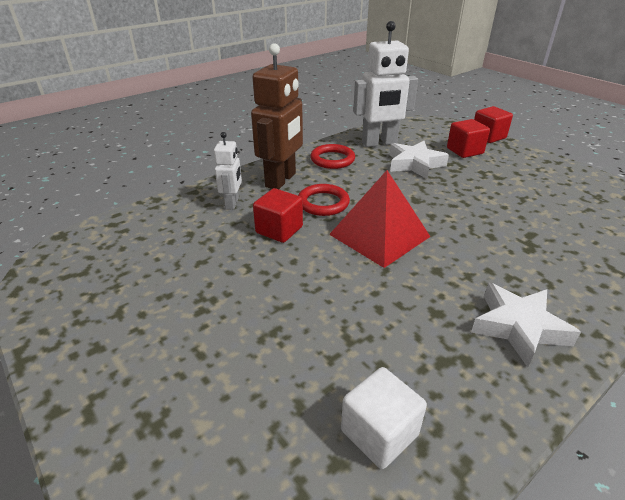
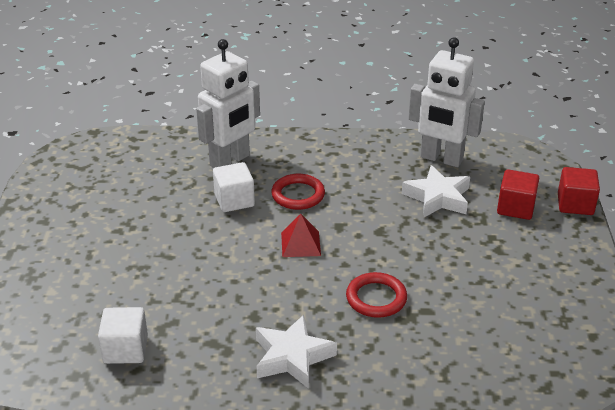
camera: 40 degrees right, 0 degrees up
white robot [214,132,242,210] -> white robot [196,39,260,168], size x1.84
brown robot [251,43,303,189] -> none
red cube [253,188,303,243] -> white cube [213,162,255,212]
red ring [310,144,355,169] -> red ring moved to [346,272,407,318]
red pyramid [329,170,431,268] -> red pyramid [281,214,321,257], size x0.54

